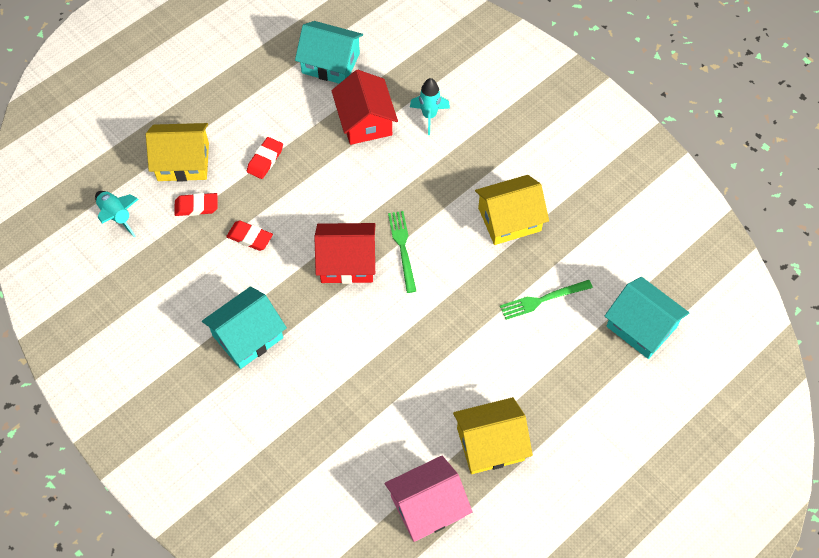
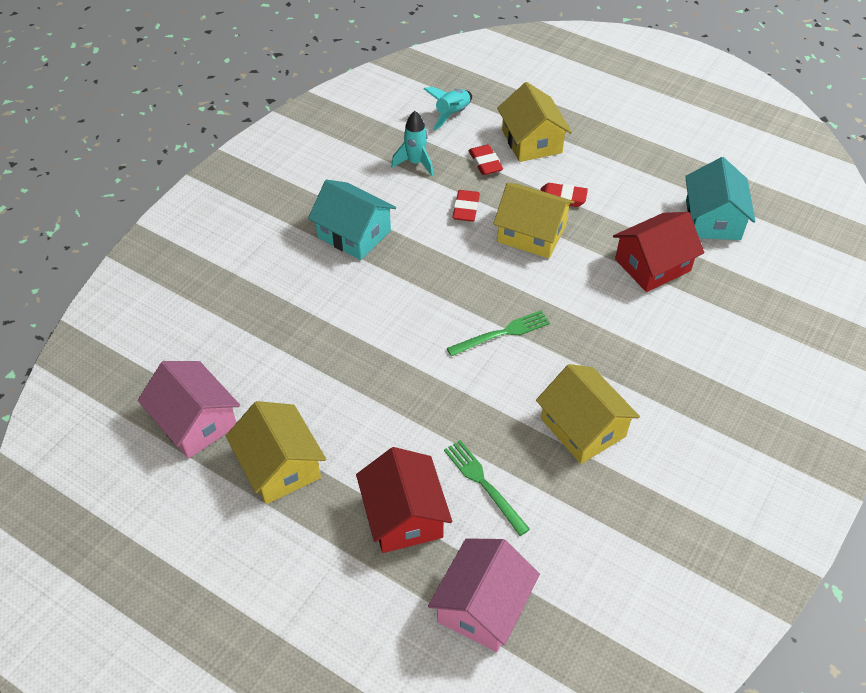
camera: 75 degrees right, 10 degrees down
red house [314,223,376,284] -> red house moved to [356,447,452,553]
turquoise rocket [410,78,450,135] -> turquoise rocket moved to [391,111,433,176]
turquoise house [605,277,689,359] -> pink house [428,538,540,652]
none -> yellow house [493,183,574,258]

